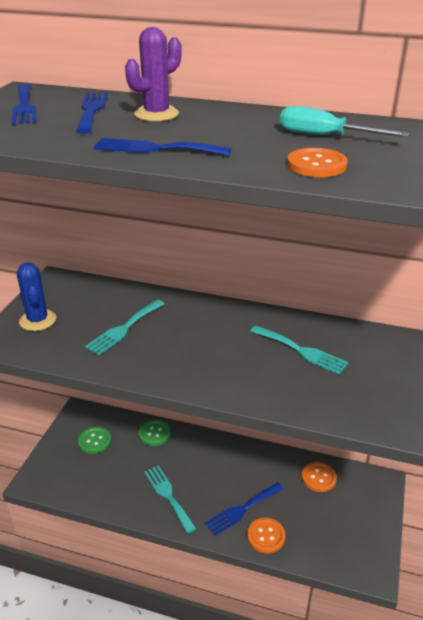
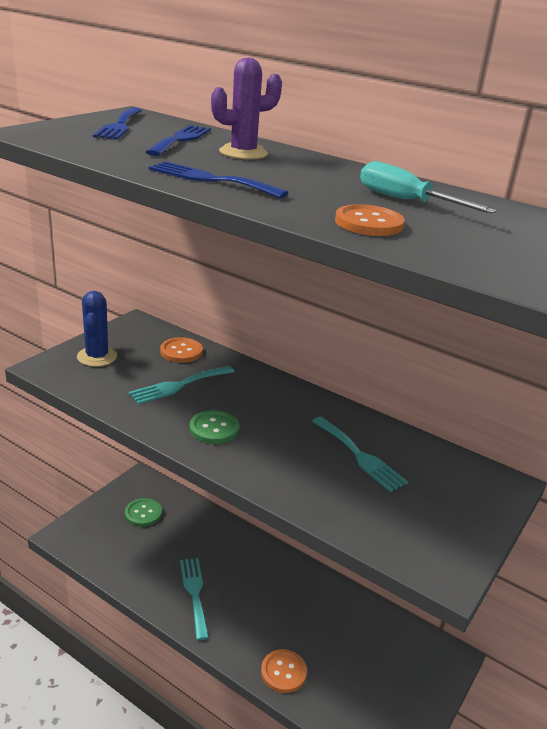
camera: 15 degrees right, 5 degrees down
green button [139,420,171,446] -> green button moved to [190,410,239,444]
blue fork [205,483,283,536] -> none
orange button [302,462,337,492] -> orange button moved to [160,337,203,363]

